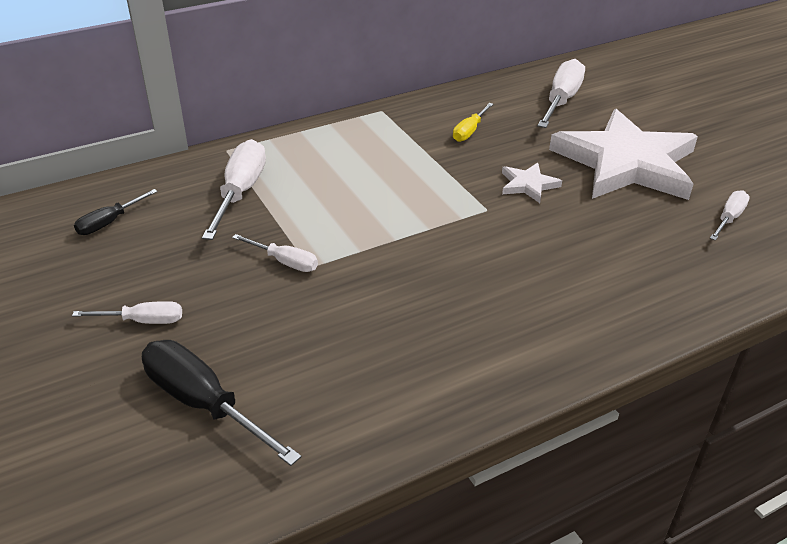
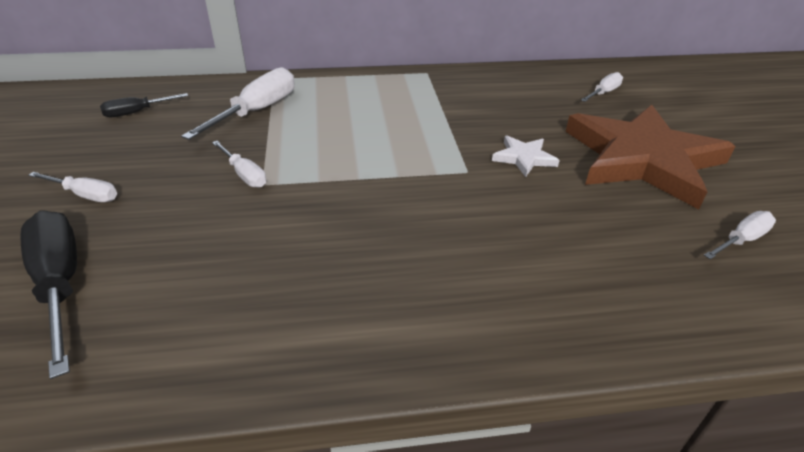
camera: 20 degrees right, 0 degrees up
yellow screwdriver [453,103,493,142] -> none
white screwdriver [537,59,585,128] -> white screwdriver [581,72,623,102], size x0.56
white star [549,109,698,200] -> brown star [565,105,736,209]

